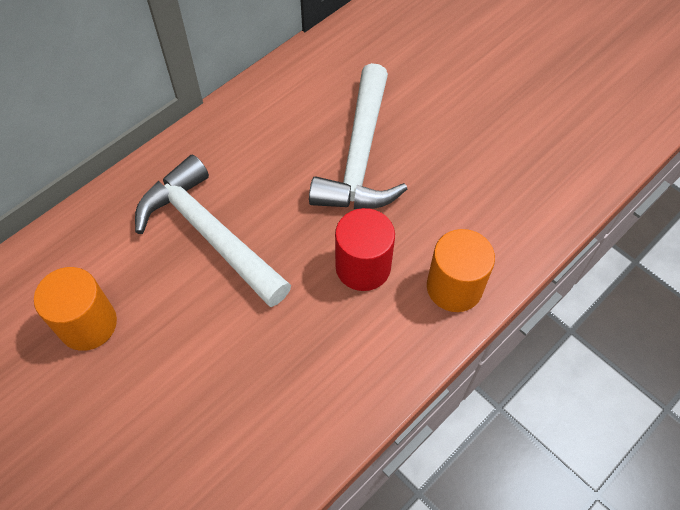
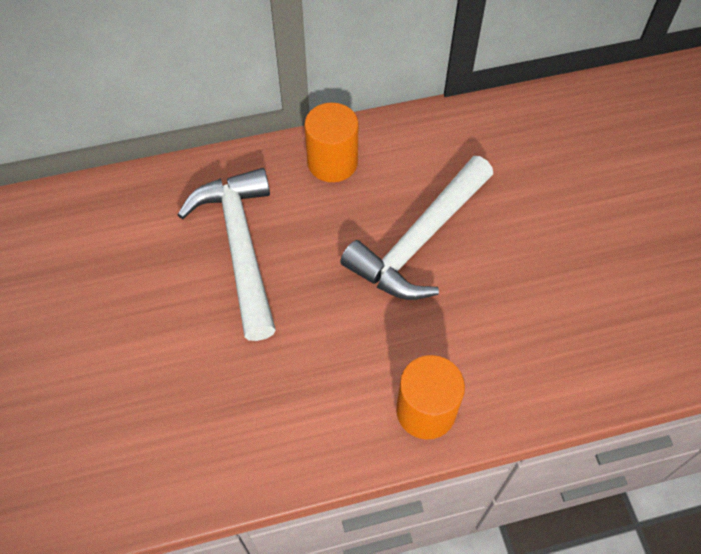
camera: 30 degrees right, 0 degrees up
orange cylinder [34,267,117,351] -> orange cylinder moved to [304,103,358,182]
red cylinder [335,208,395,291] -> none

